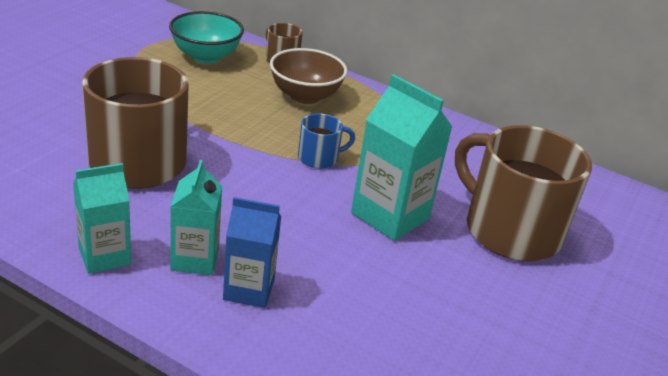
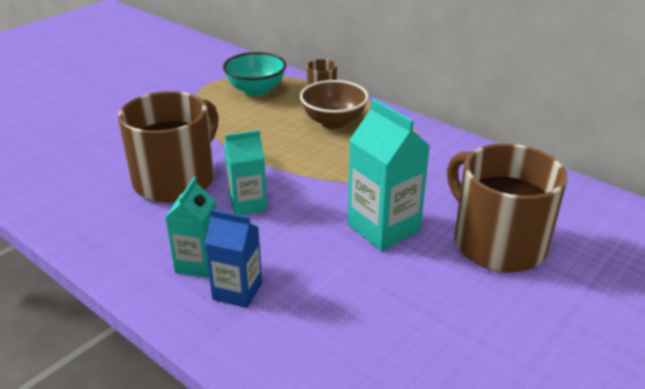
camera: 15 degrees right, 0 degrees up
turquoise carton [73,163,131,274] -> turquoise carton moved to [224,130,267,215]
blue mug [298,114,355,169] -> none

